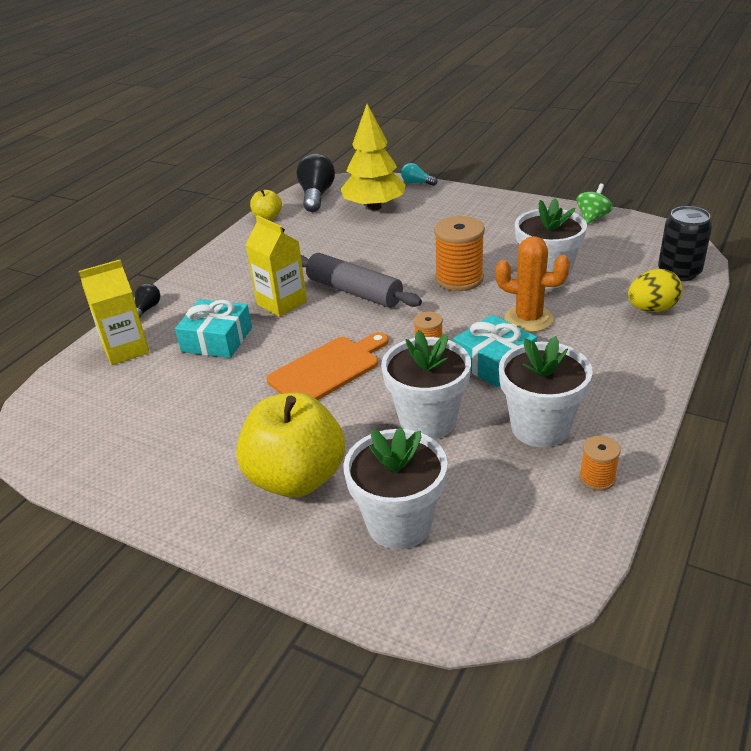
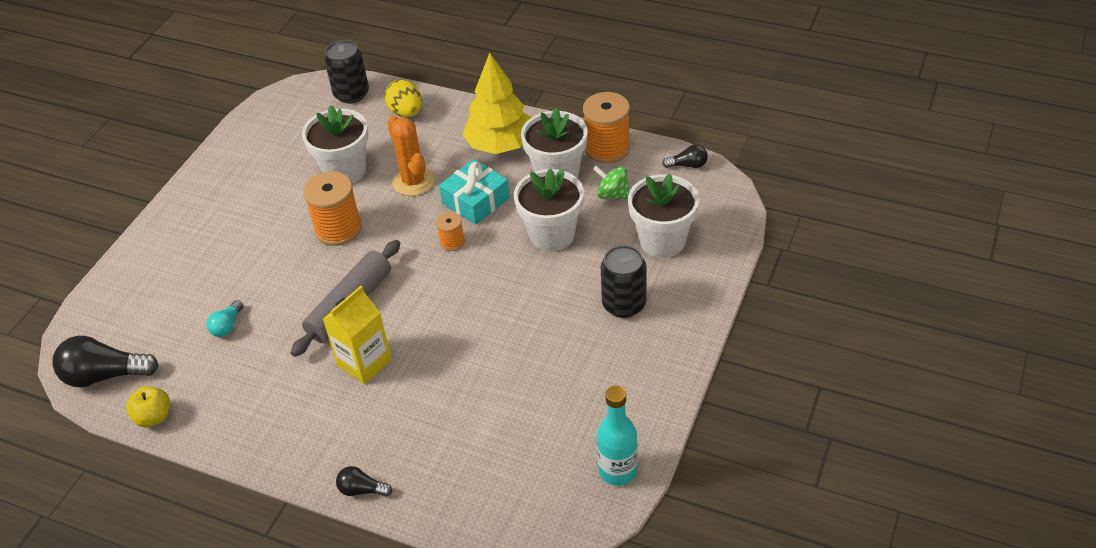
camera: 95 degrees left, 10 degrees up
yellow carton [79,260,150,365] -> none
turquoise gift [175,299,252,358] -> none
yellow apple [236,392,345,498] -> black can [601,245,647,318]
orange cutting board [267,332,389,400] -> none
yellow tree [340,104,406,210] -> yellow tree moved to [462,53,531,154]
turquoise light bulb [401,163,438,186] -> turquoise light bulb moved to [207,300,243,337]
orange cactus [495,236,570,332] -> orange cactus turned 45 degrees counterclockwise [387,116,435,196]
green spinning top [577,183,613,224] -> green spinning top moved to [593,166,630,199]
orange spool [579,436,621,491] -> orange spool [583,92,630,163], size x1.91
none -> turquoise bottle [597,386,638,486]
none -> black light bulb [662,144,708,168]

